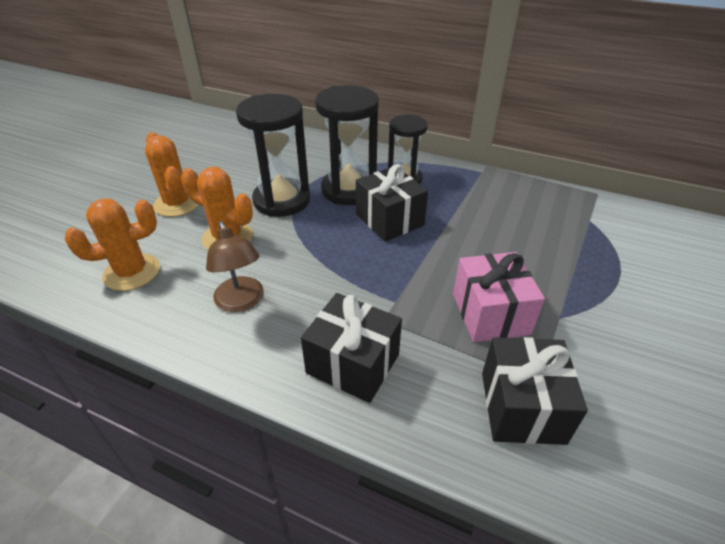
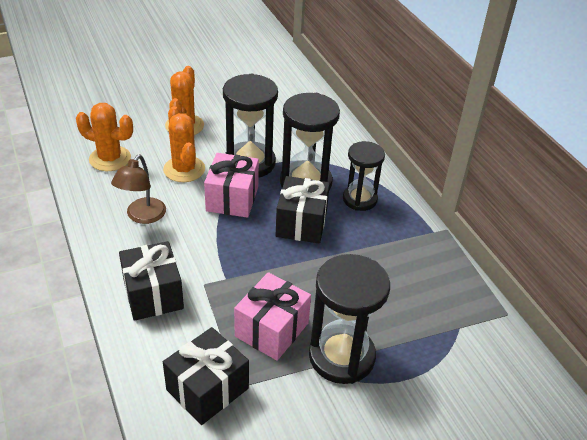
camera: 40 degrees right, 0 degrees up
none -> pink gift [204,153,259,218]
none -> black hourglass [309,254,390,384]

